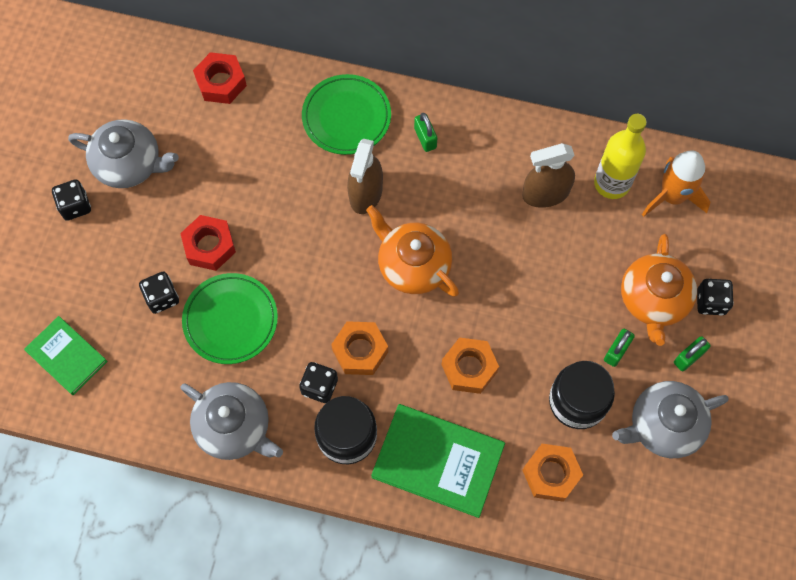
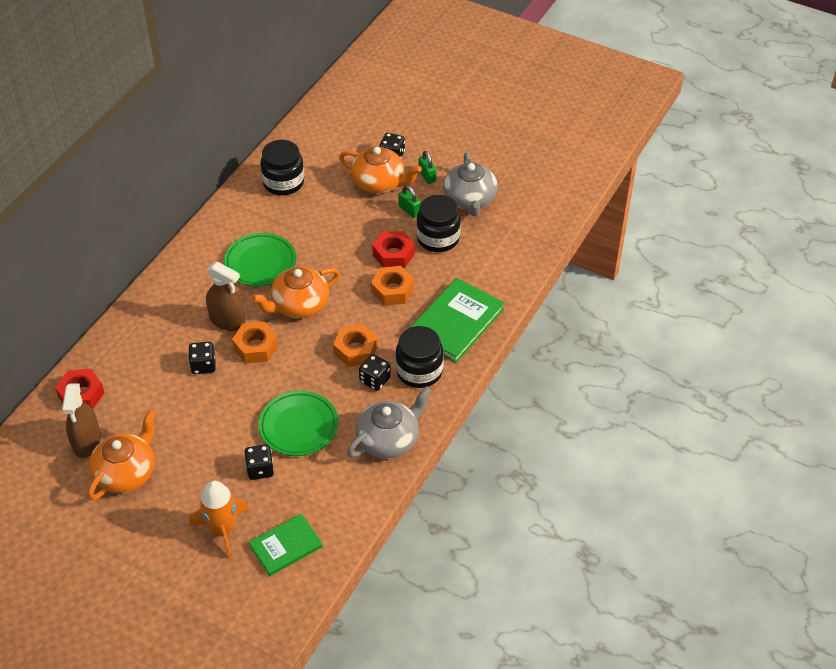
camera: 75 degrees left, 20 degrees down
black dice [52,179,91,221] -> black dice moved to [188,342,216,374]
grey teapot [68,119,179,188] -> orange teapot [88,410,155,501]
red nut [180,215,236,271] -> red nut moved to [372,231,415,268]
green plate [302,74,391,155] -> green plate moved to [224,233,296,287]
green padlock [414,113,437,152] -> none
brown spray bottle [522,143,575,208] -> brown spray bottle moved to [62,384,101,458]
orange nut [522,444,583,502] -> orange nut moved to [232,322,278,363]
yellow bottle [594,114,647,199] -> black jar [260,140,304,195]
orange rocket [642,151,710,217] -> orange rocket moved to [189,481,249,560]

